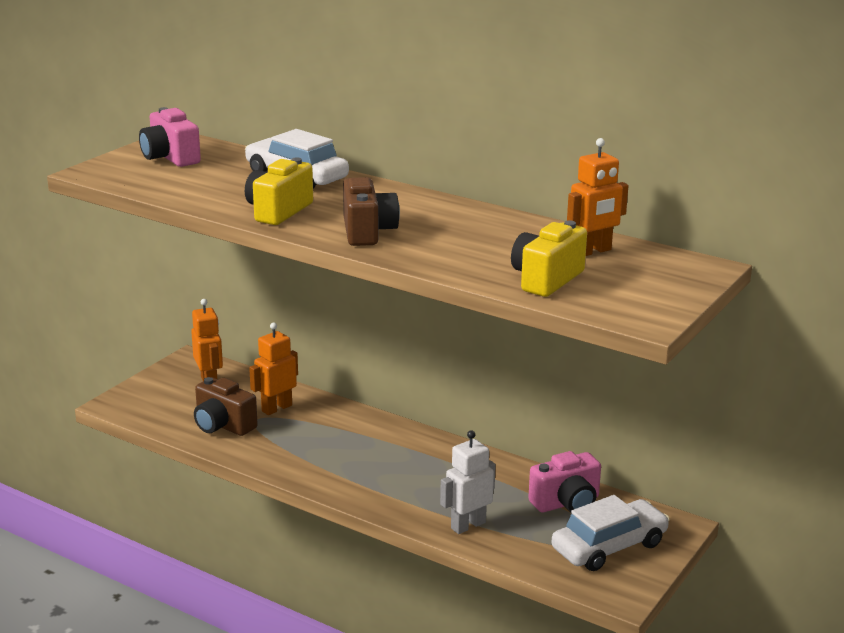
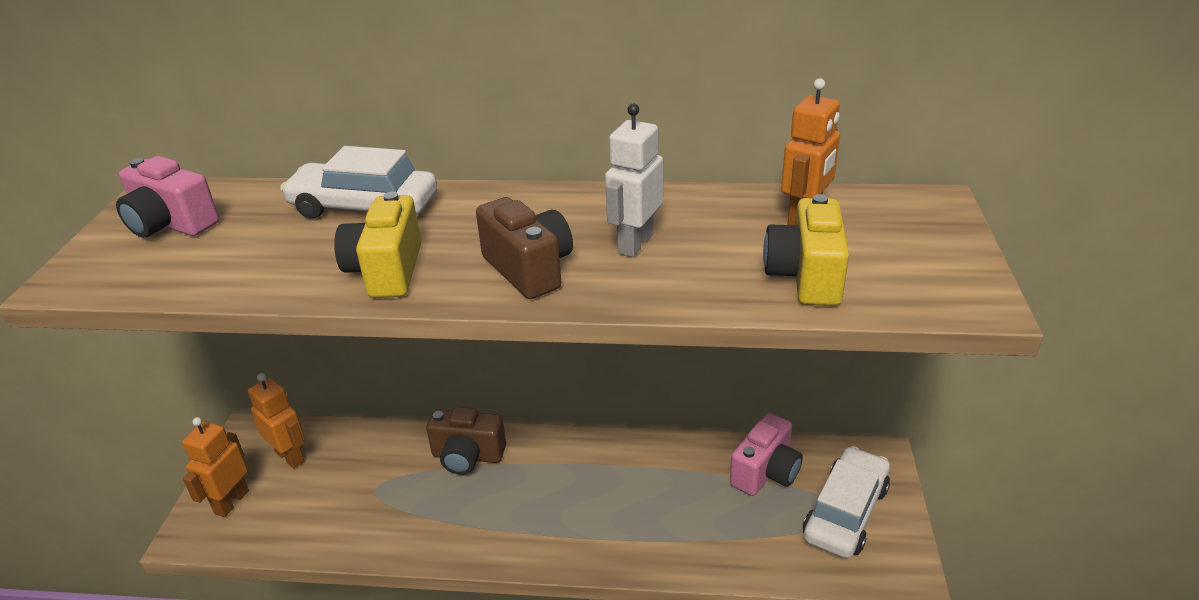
camera: 25 degrees left, 10 degrees up
brown camera [194,377,258,436] -> brown camera moved to [426,407,506,475]
orange robot [249,322,298,415] -> orange robot moved to [182,417,249,517]
white robot [440,430,496,534] -> white robot moved to [605,104,663,257]

